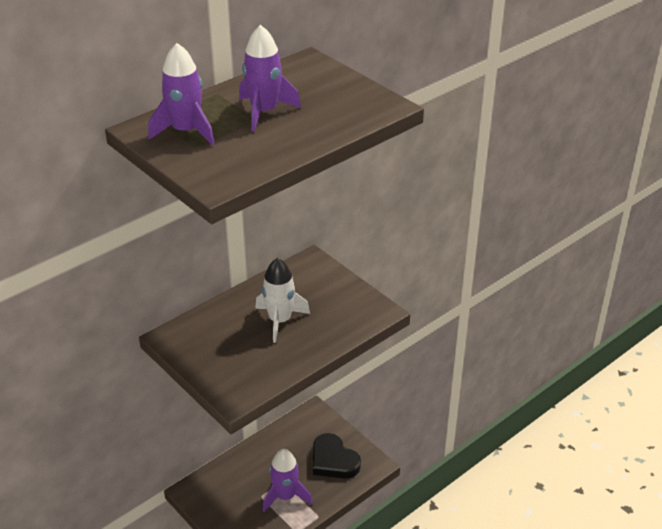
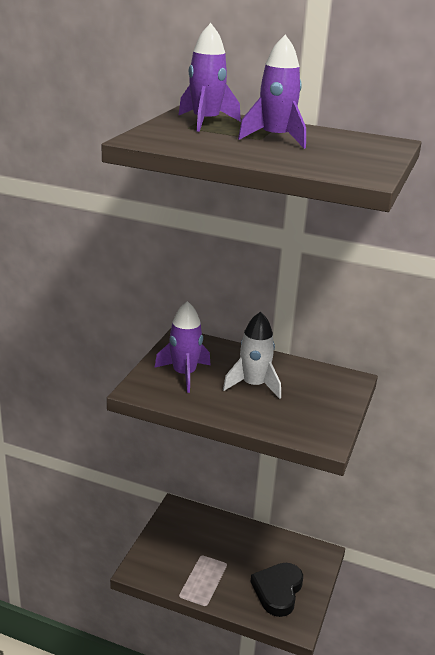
camera: 60 degrees right, 10 degrees down
purple rocket [263,449,312,512] -> purple rocket moved to [155,301,210,393]

